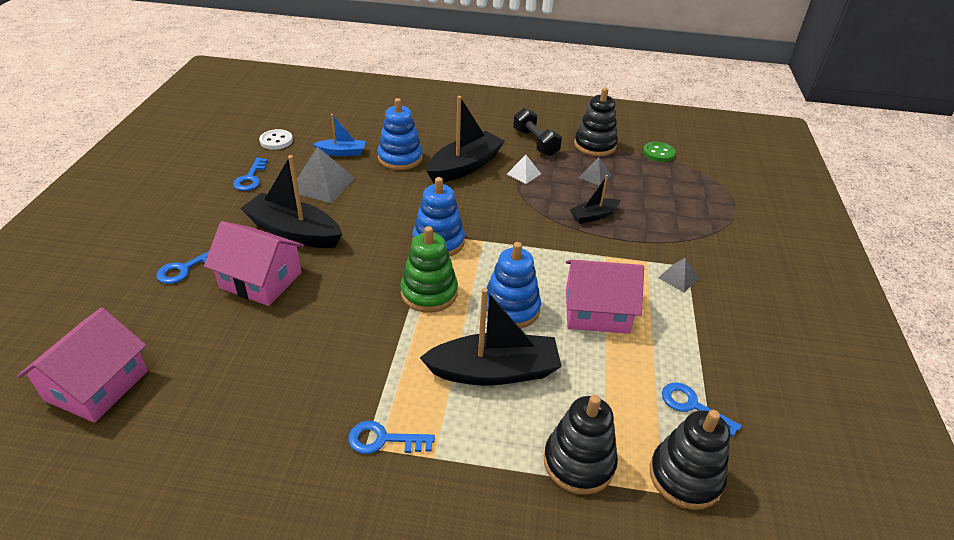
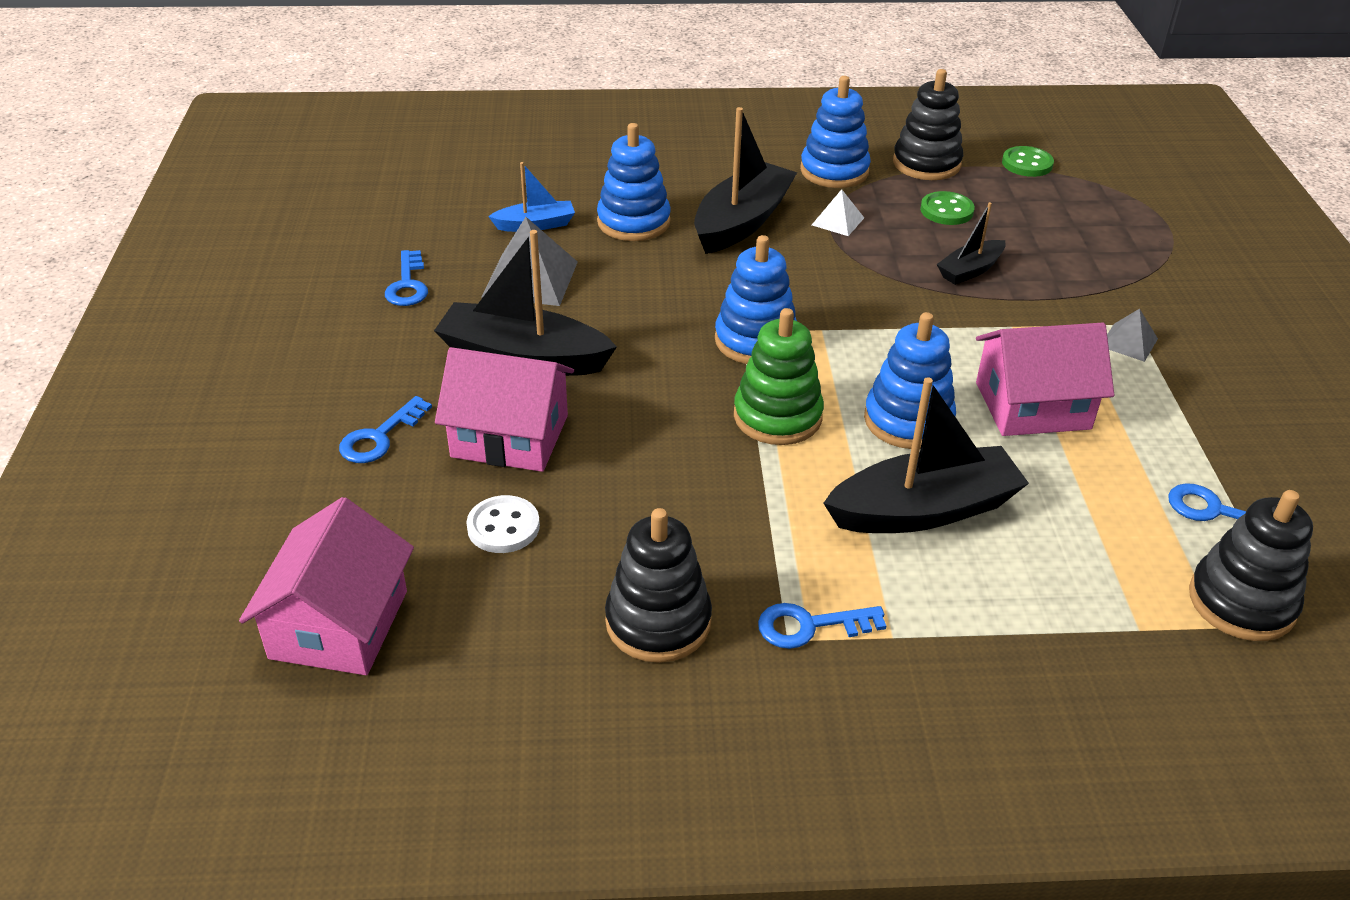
camera: 10 degrees left, 0 degrees up
white button [259,129,293,150] -> white button moved to [466,495,540,553]
black dumbbell [513,108,562,156] -> blue stacking toy [800,76,871,188]
black stacking toy [544,395,618,495] -> black stacking toy moved to [605,508,712,663]
grey pyramid [578,157,611,185] -> green button [920,191,975,225]

